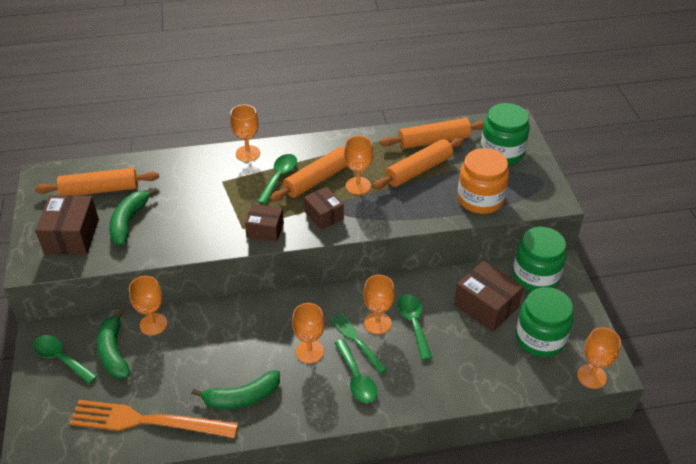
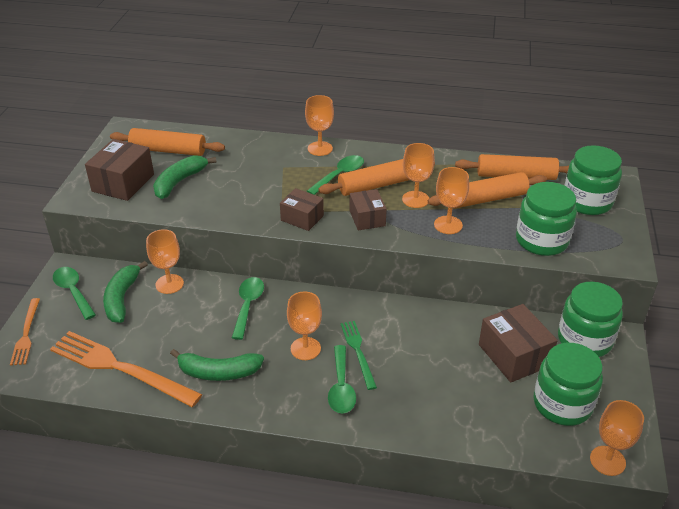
camera: 20 degrees right, 5 degrees down
orange goblet [363,275,395,334] -> orange goblet moved to [434,167,469,234]
green spoon [398,295,432,360] -> green spoon moved to [232,277,264,340]
orange jar [457,148,509,214] -> green jar [516,182,577,256]
none -> orange fork [10,298,40,365]

